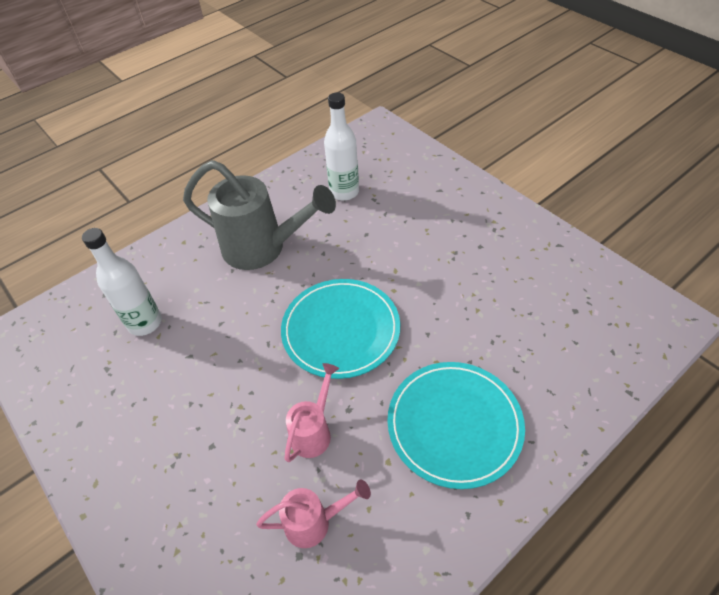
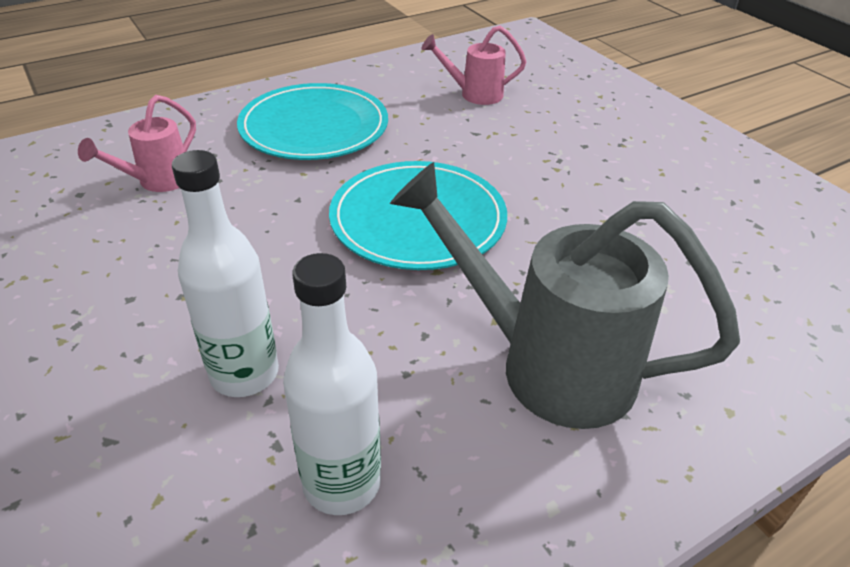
camera: 175 degrees left, 10 degrees down
white bottle [82,228,162,336] -> white bottle moved to [172,150,279,397]
pink watering can [285,363,339,462] -> pink watering can moved to [78,95,196,192]

